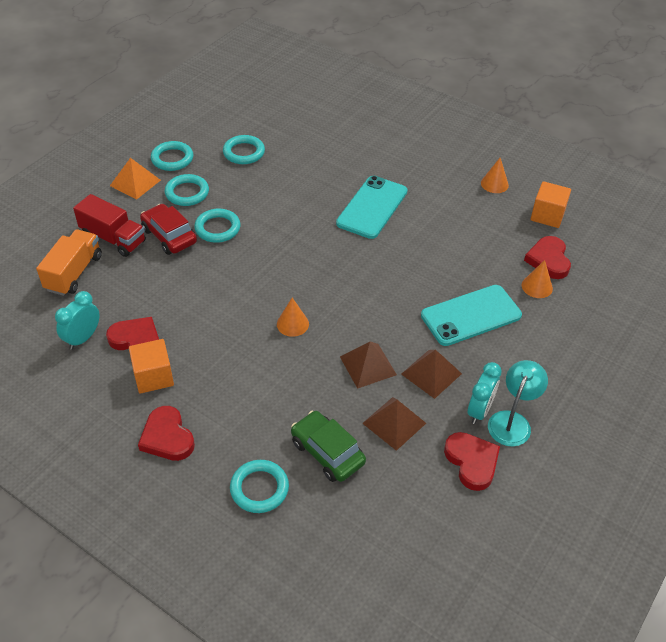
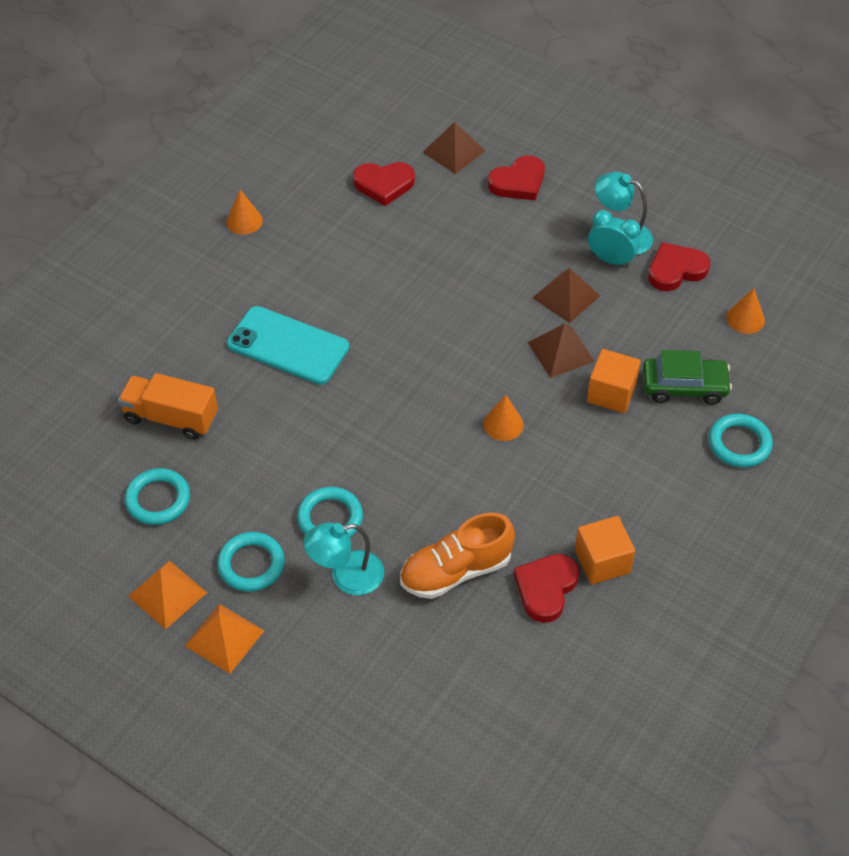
camera: 90 degrees left, 5 degrees up
orange truck [36,229,102,296] -> orange truck moved to [118,373,218,440]
turquoise clock [55,291,99,350] -> none
red truck [73,194,146,257] -> none
red heart [138,406,195,461] -> red heart moved to [488,155,545,201]
red car [140,204,197,255] -> turquoise lamp [303,522,384,595]
turquoise ring [151,141,193,171] -> orange pyramid [128,560,207,630]
green car [291,411,366,482] -> green car turned 135 degrees counterclockwise [643,350,732,404]
brown pyramid [362,397,426,451] -> brown pyramid moved to [422,122,485,174]
turquoise phone [421,285,522,346] -> none
orange cone [522,260,553,298] -> orange cone moved to [726,288,765,334]
orange cube [530,181,571,228] -> orange cube moved to [587,349,641,413]
none -> orange shoe [400,513,515,599]

